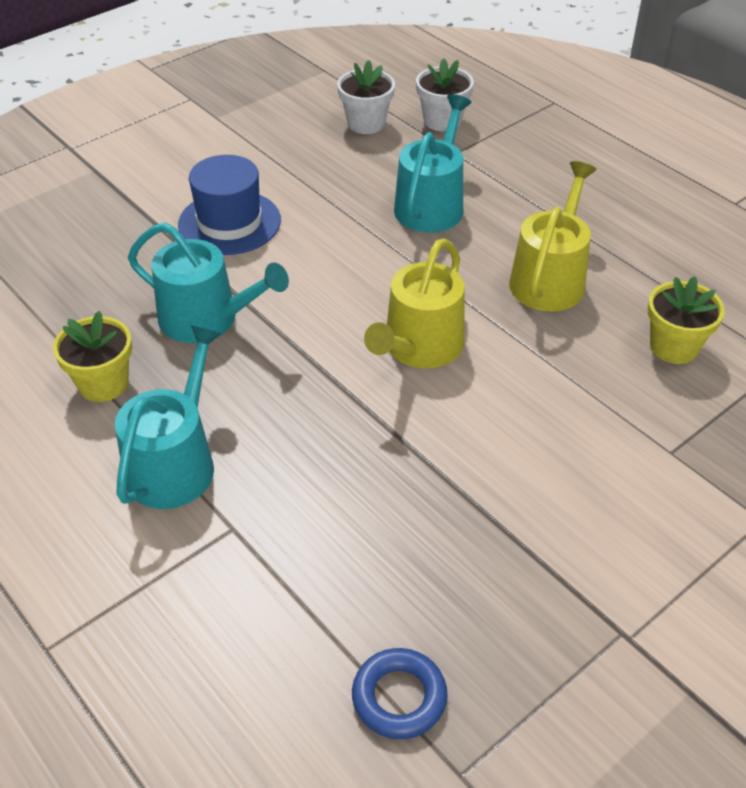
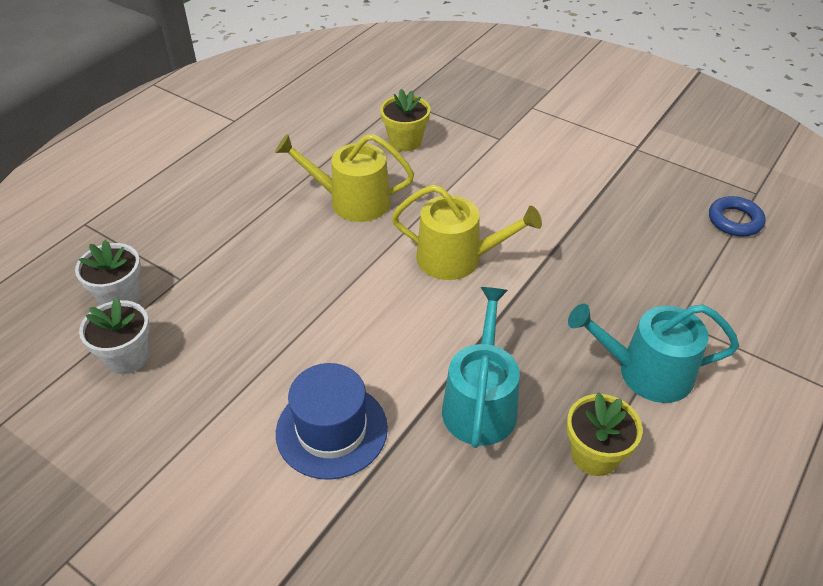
camera: 105 degrees left, 0 degrees up
turquoise watering can [394,94,471,232] -> none

